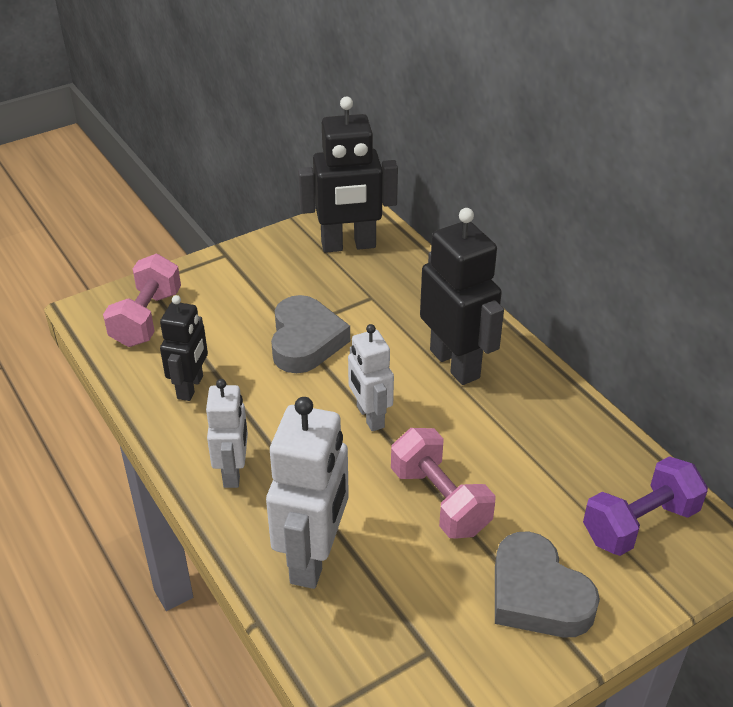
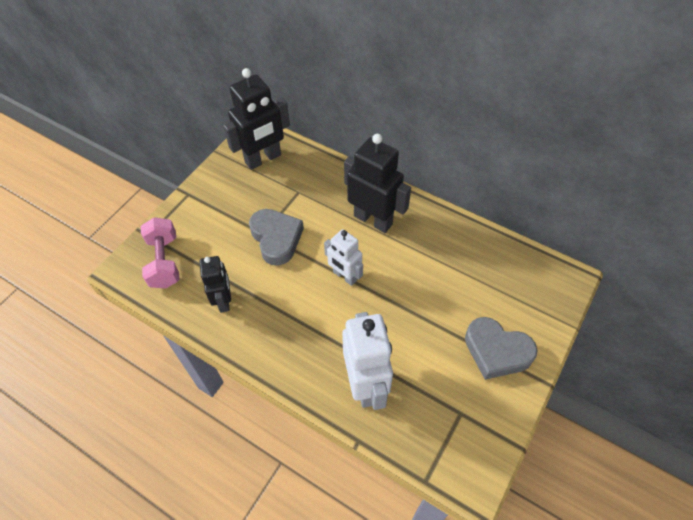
camera: 25 degrees left, 15 degrees up
white robot [206,379,248,488] -> none
pink dumbbell [391,428,496,539] -> none
purple dumbbell [583,456,708,556] -> none

